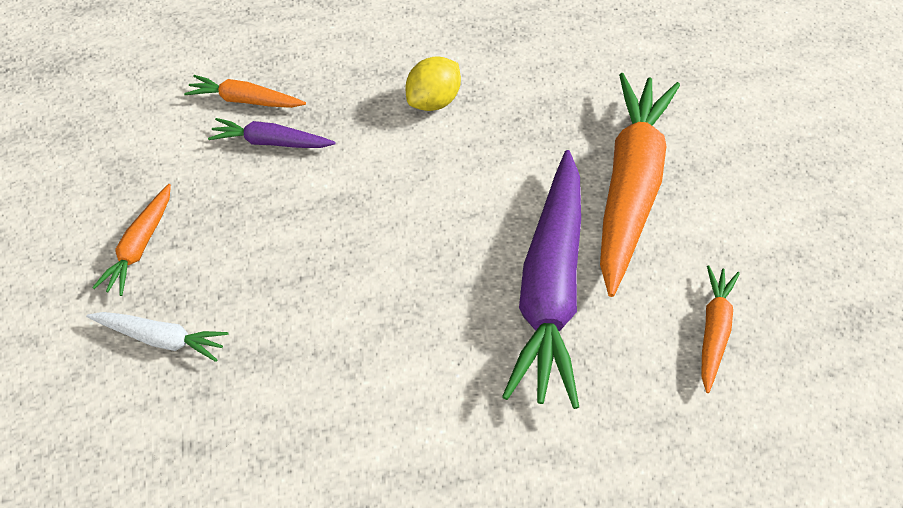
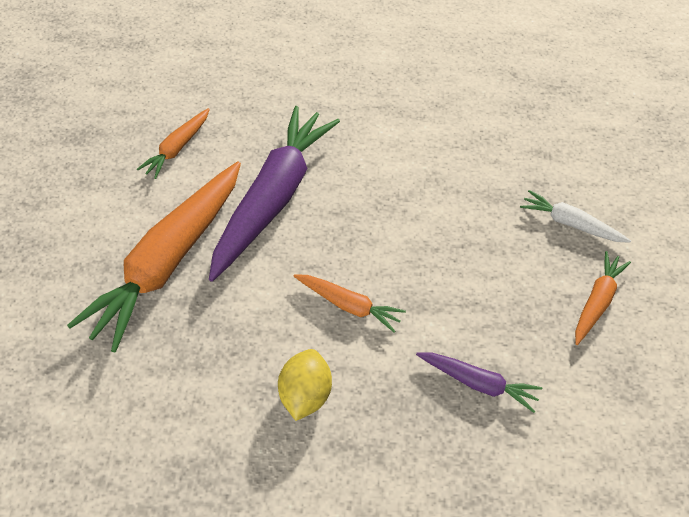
camera: 165 degrees left, 0 degrees up
orange carrot [184,75,306,108] -> orange carrot moved to [294,274,406,333]
yellow lemon [406,56,461,111] -> yellow lemon turned 45 degrees counterclockwise [278,349,332,421]

